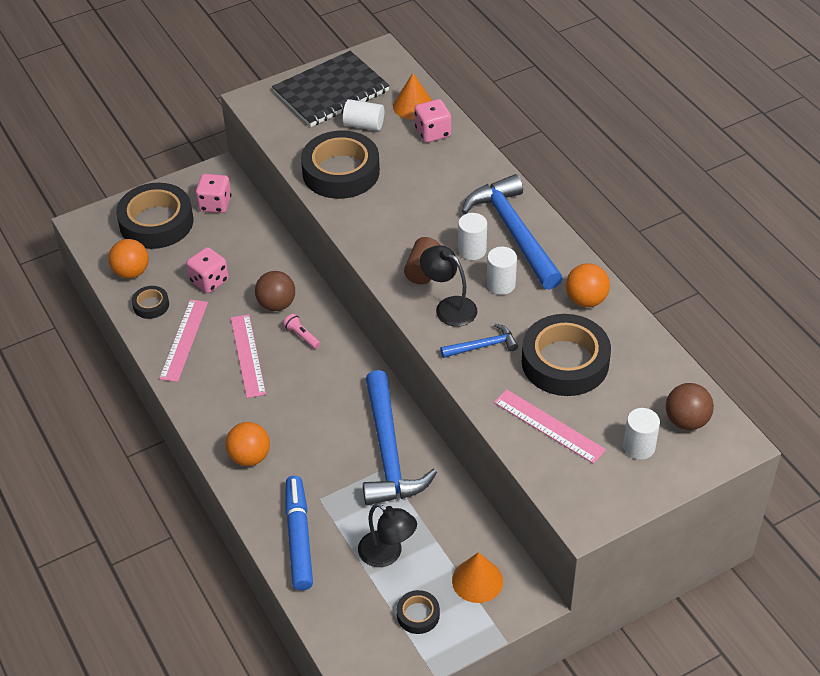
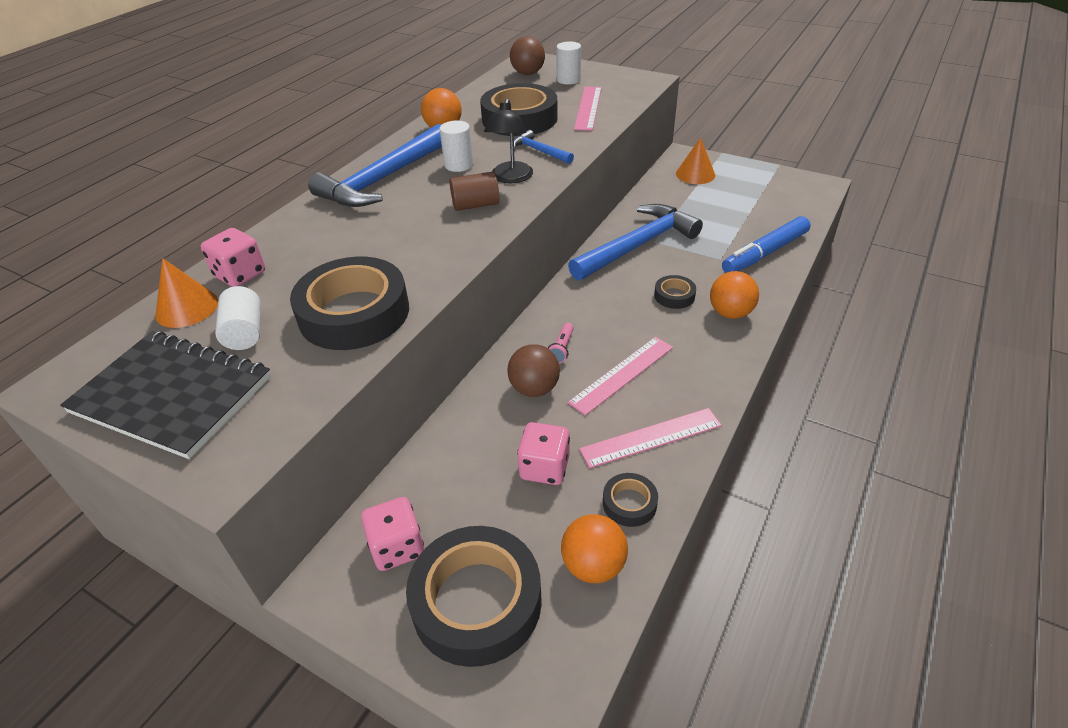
camera: 120 degrees left, 5 degrees down
black lamp [358,503,417,567] -> none
black tape [397,590,440,634] -> black tape moved to [654,275,696,309]
white cylinder [458,213,487,260] -> none

